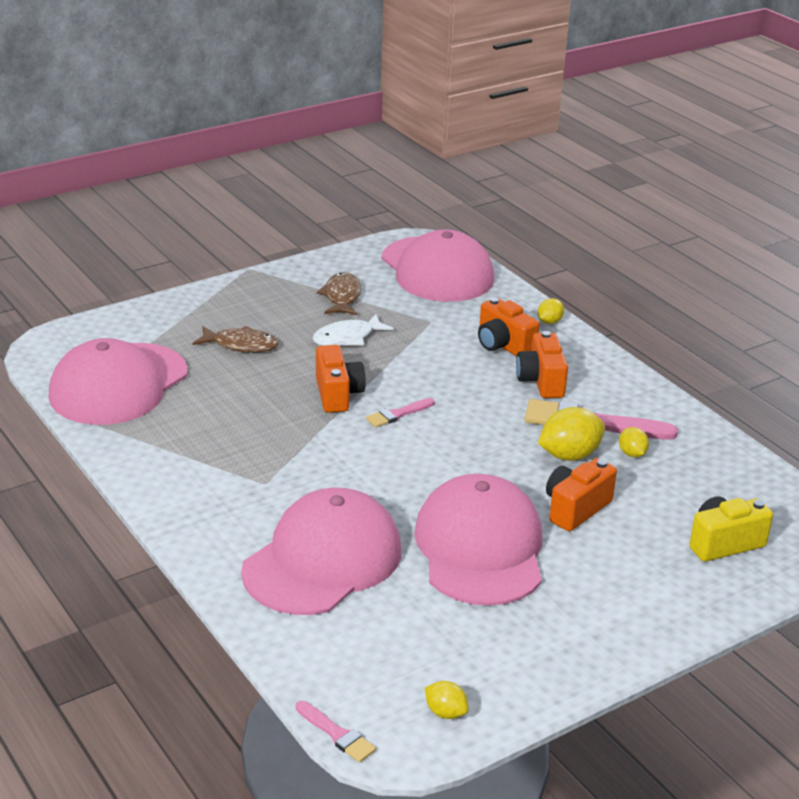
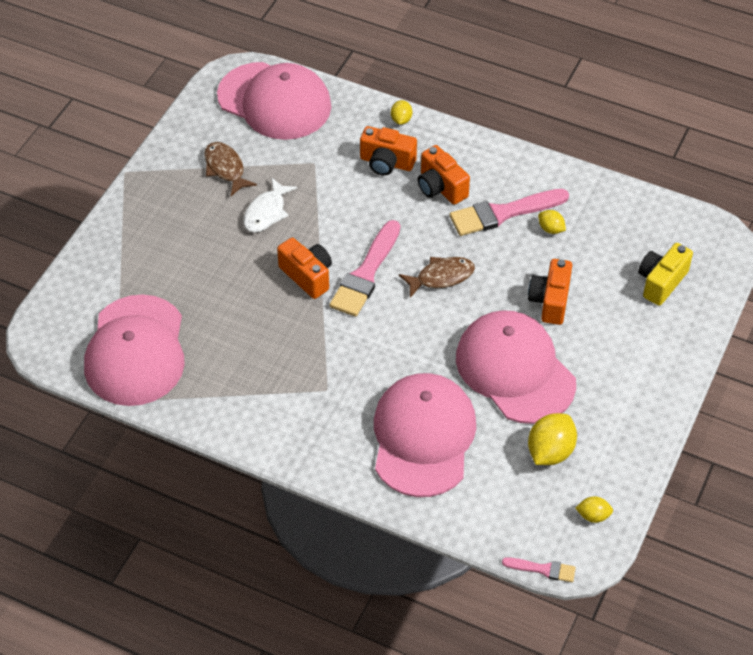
camera: 30 degrees left, 20 degrees up
brown fish [193,326,279,353] -> brown fish moved to [399,257,475,298]
pink brush [366,398,435,428] -> pink brush [330,220,400,317], size x1.97
yellow lemon [538,407,605,461] -> yellow lemon moved to [528,413,577,465]

